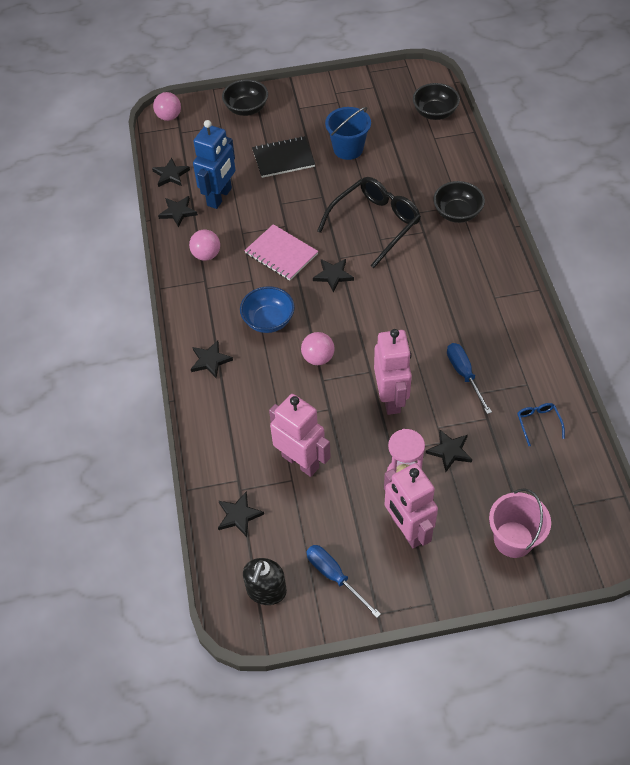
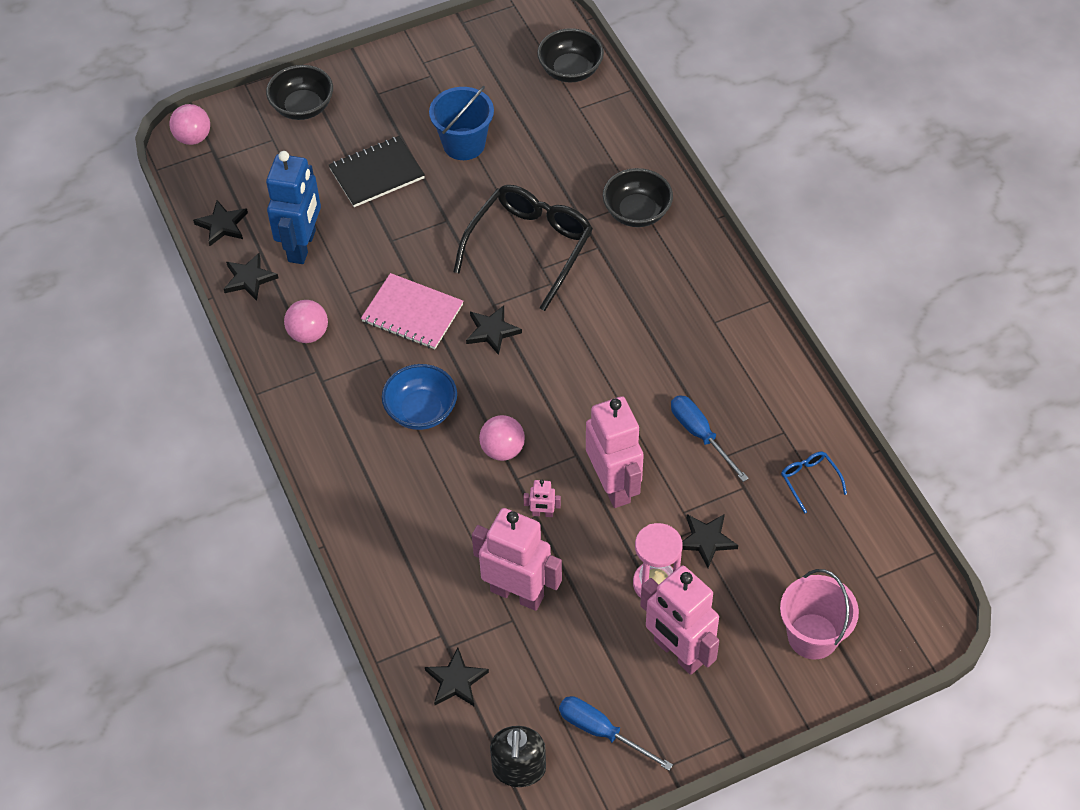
camera: 15 degrees left, 0 degrees up
black star [191,340,233,378] -> none
none -> pink robot [523,480,561,517]

